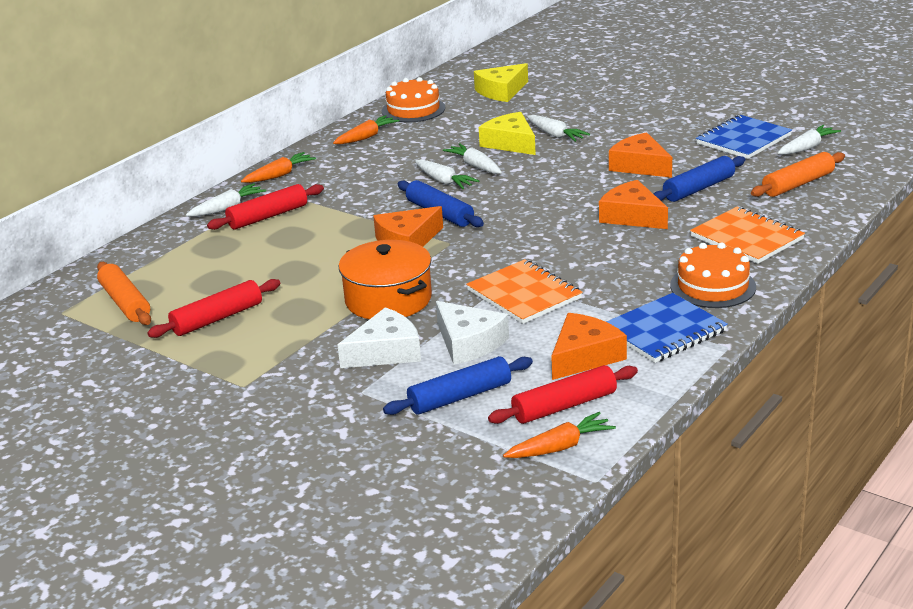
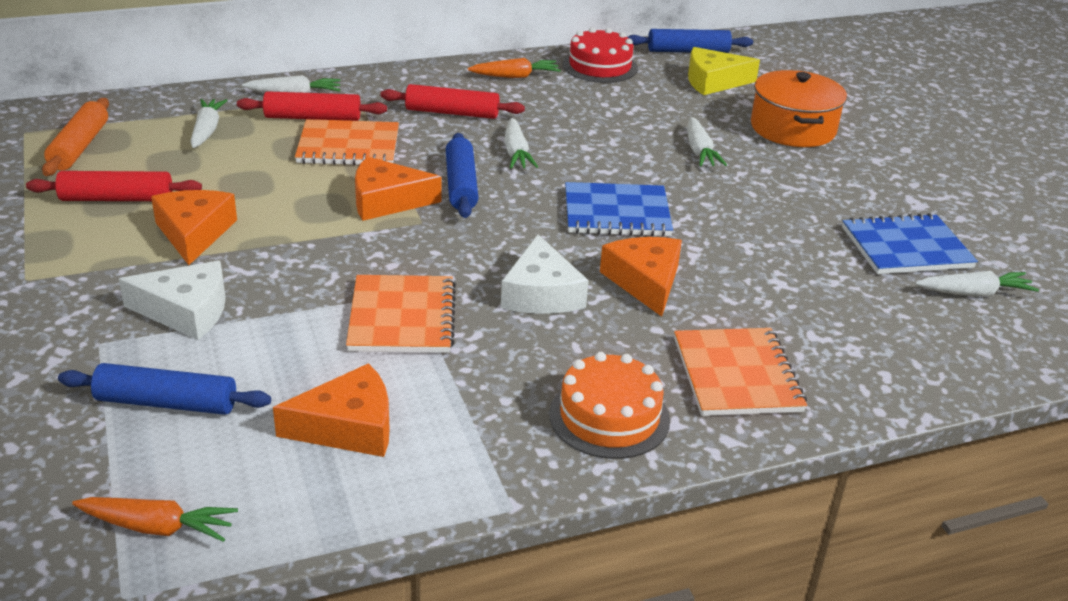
camera: 30 degrees right, 5 degrees up
orange carrot [241,152,316,183] -> none
orange pot [338,240,432,319] -> orange pot moved to [751,70,847,147]
orange cake [382,77,445,123] -> red cake [563,27,638,83]
white cheese [436,301,509,364] -> white cheese moved to [501,234,589,314]
white carrot [443,144,502,174] -> white carrot moved to [190,99,228,148]
yellow cheese [479,112,536,155] -> none
red rolling pin [488,365,638,424] -> red rolling pin moved to [381,84,525,119]
blue notebook [606,293,728,363] -> blue notebook moved to [565,182,673,237]
orange cheese [609,132,672,178] -> orange cheese moved to [151,190,237,265]
blue rolling pin [654,156,745,202] -> blue rolling pin moved to [628,29,753,53]
orange rolling pin [751,152,845,197] -> none
none -> orange notebook [295,119,399,165]

